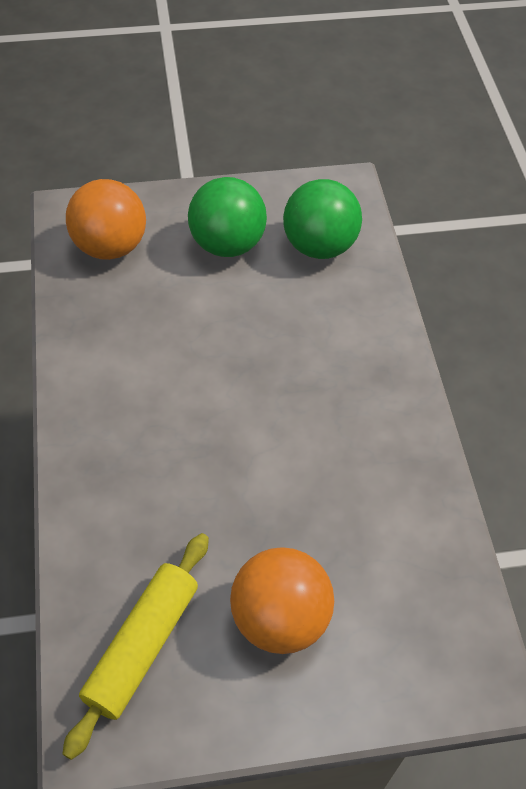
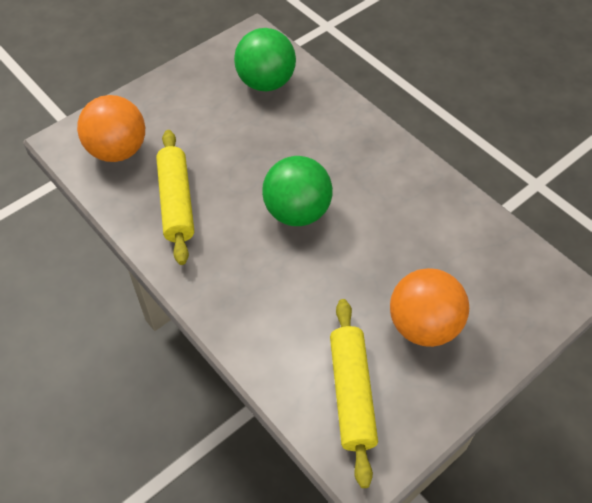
camera: 30 degrees left, 0 degrees up
green ball [188,177,267,257] -> green ball moved to [262,156,333,226]
none -> yellow rolling pin [156,130,194,265]

